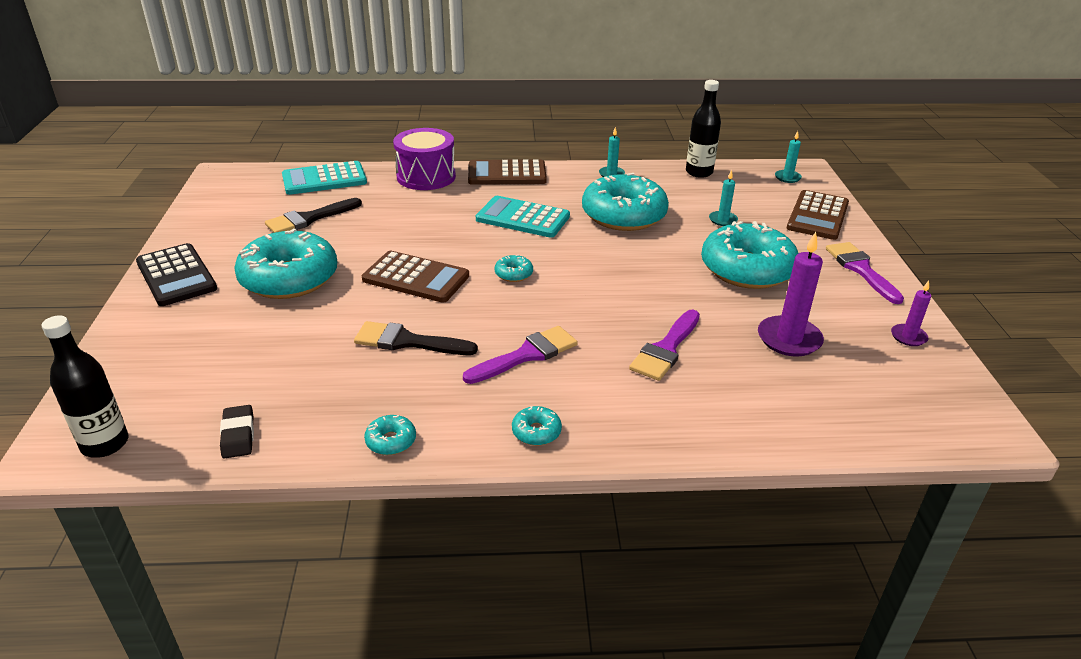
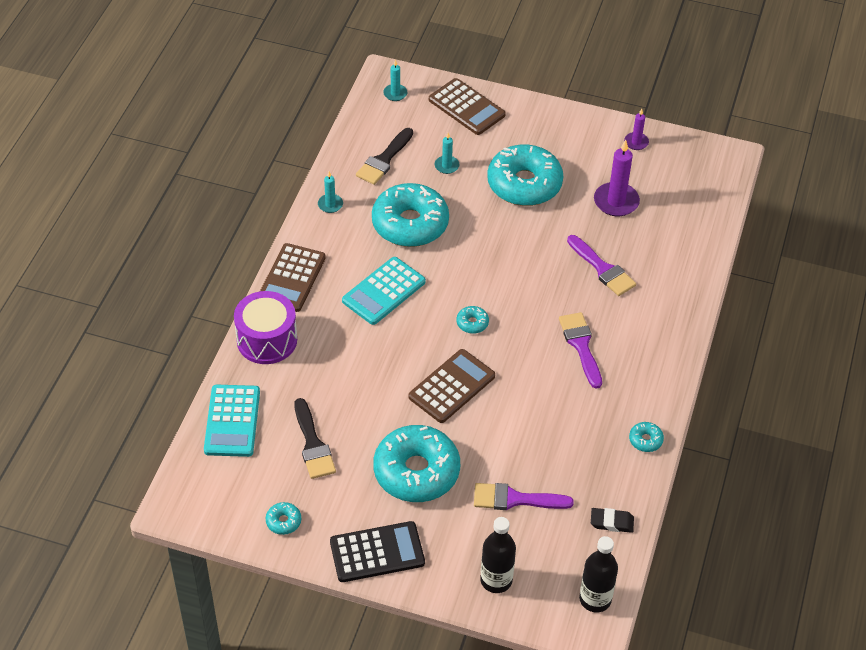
camera: 70 degrees left, 15 degrees up
black brush [354,321,478,355] -> black brush moved to [356,128,413,185]
turquoise donut [512,406,562,446] -> turquoise donut moved to [266,502,301,535]
black bottle [686,80,721,178] -> black bottle moved to [480,517,516,593]
purple brush [826,242,904,304] -> purple brush moved to [474,483,574,510]

